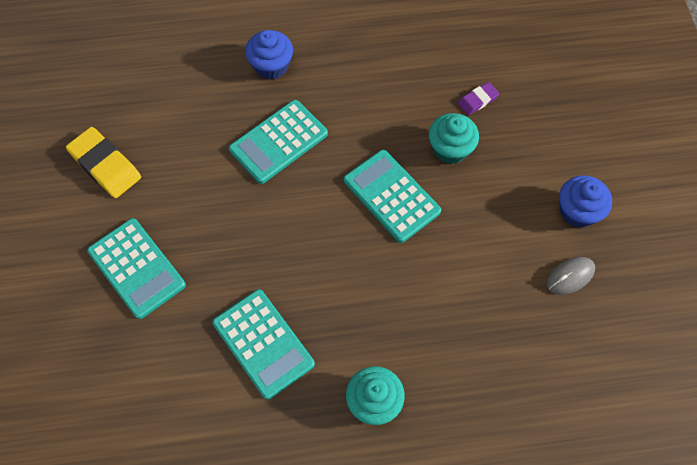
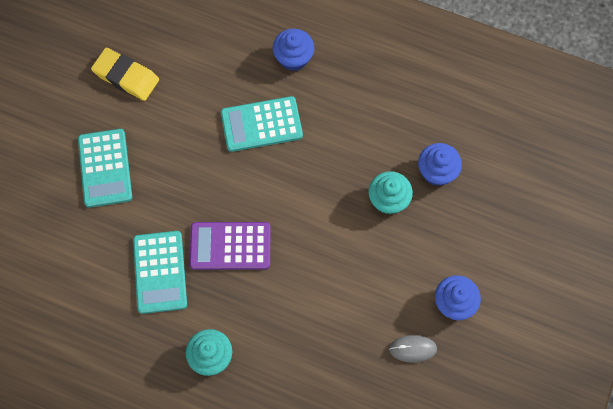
camera: 30 degrees right, 5 degrees up
yellow eraser [66,127,141,198] -> yellow eraser turned 45 degrees counterclockwise [91,48,159,101]
turquoise calculator [344,150,441,243] -> none
purple eraser [458,82,499,115] -> blue cupcake [418,143,462,186]
none -> purple calculator [189,222,271,270]

